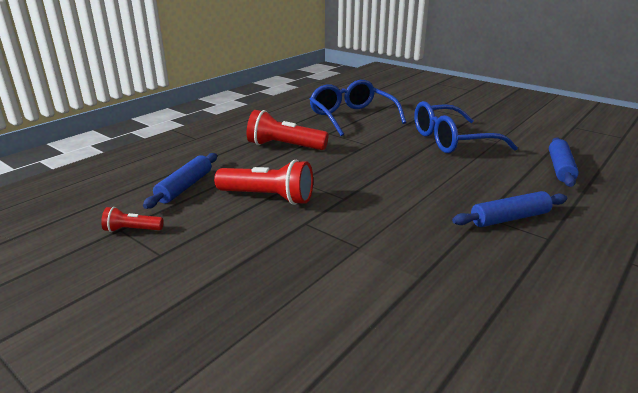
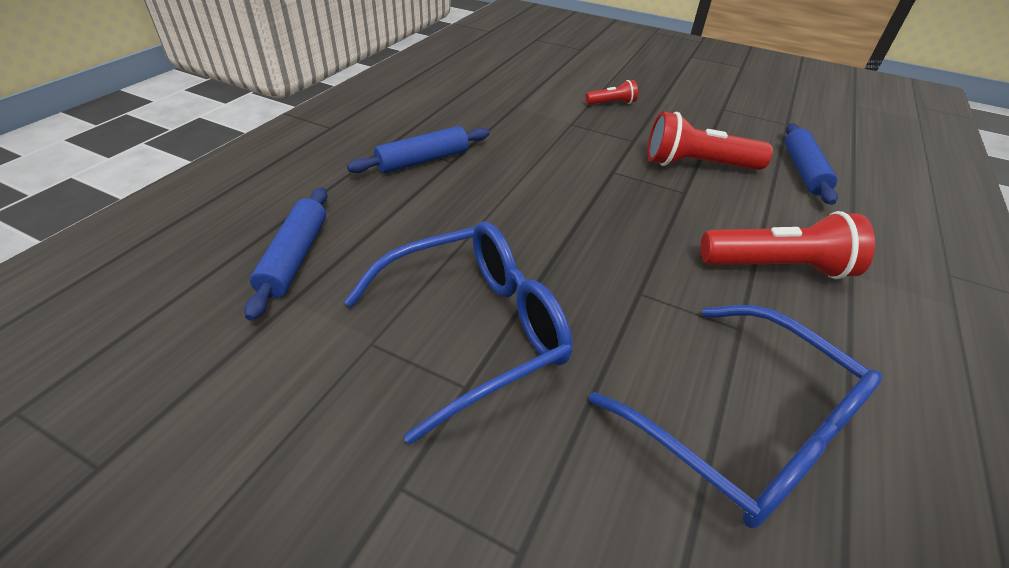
camera: 165 degrees right, 15 degrees up
red flashlight [101,207,164,232] -> red flashlight moved to [586,80,638,105]

